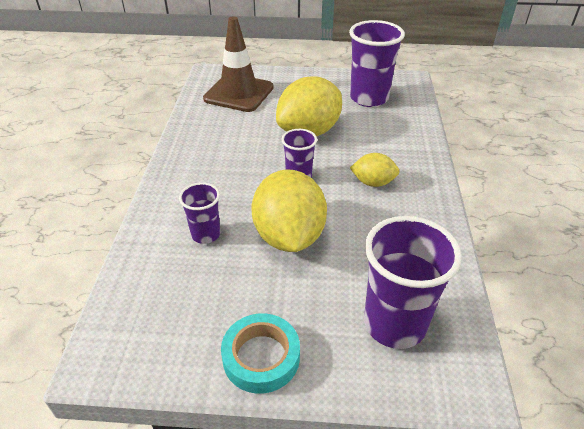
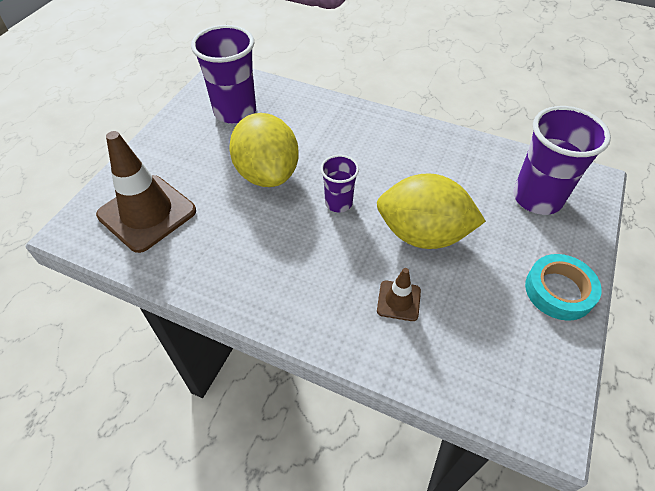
camera: 70 degrees left, 10 degrees up
purple cup [179,182,220,244] -> brown traffic cone [377,268,421,321]
yellow lemon [350,153,400,187] -> none

